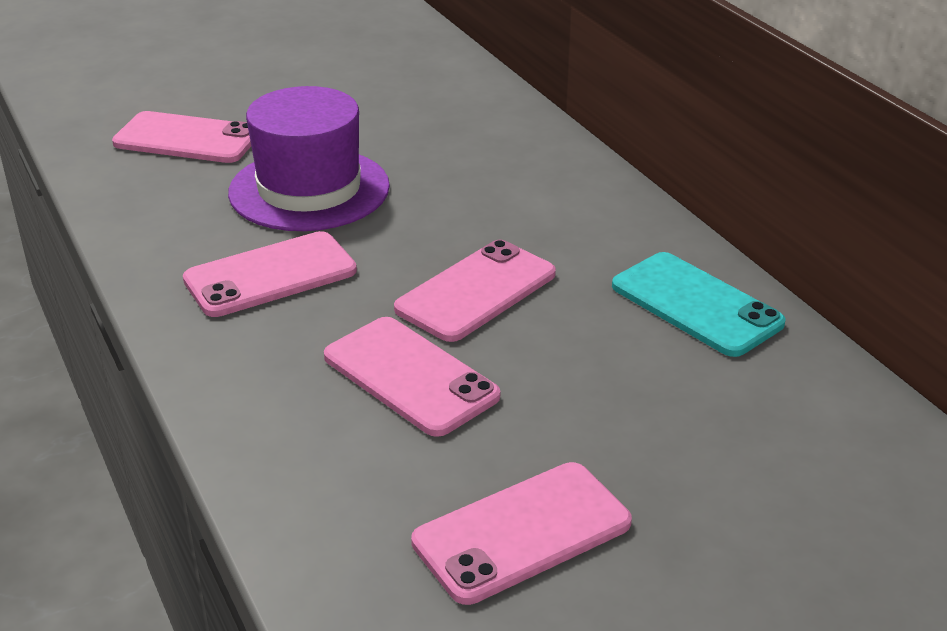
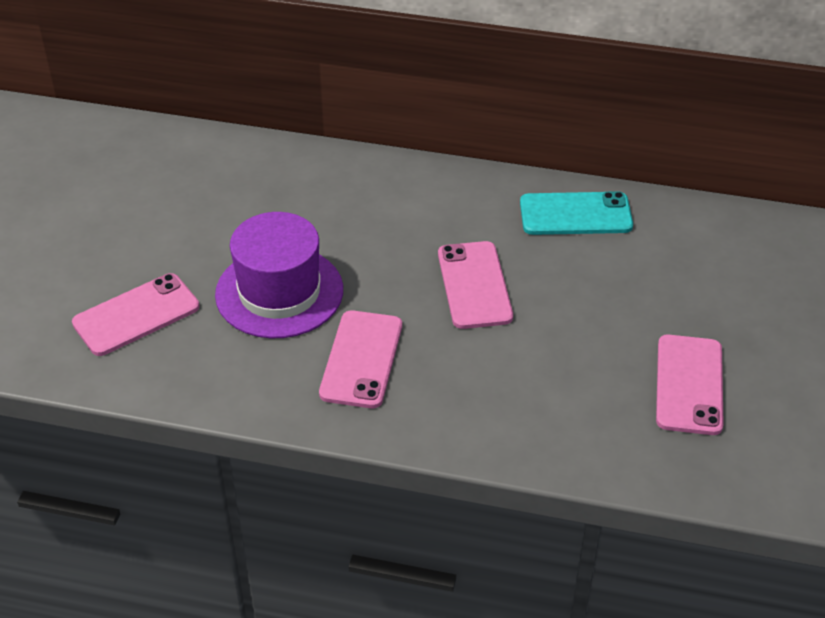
camera: 50 degrees left, 10 degrees up
pink phone [324,317,500,437] -> none

